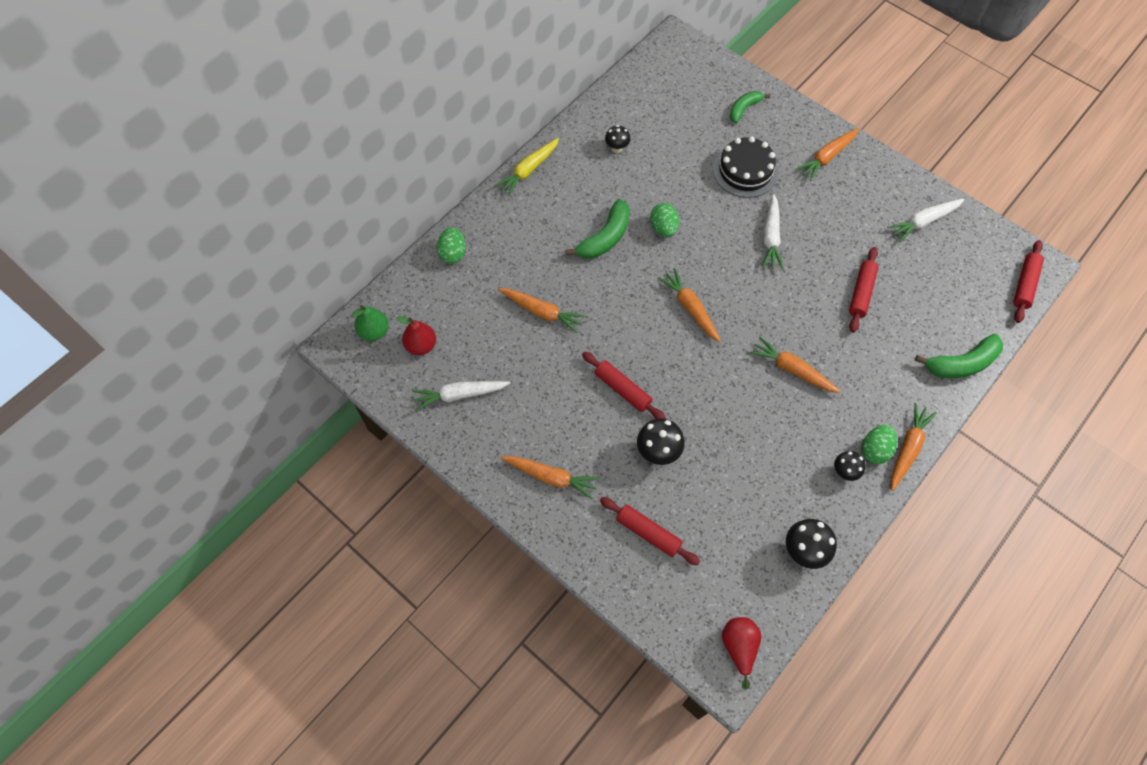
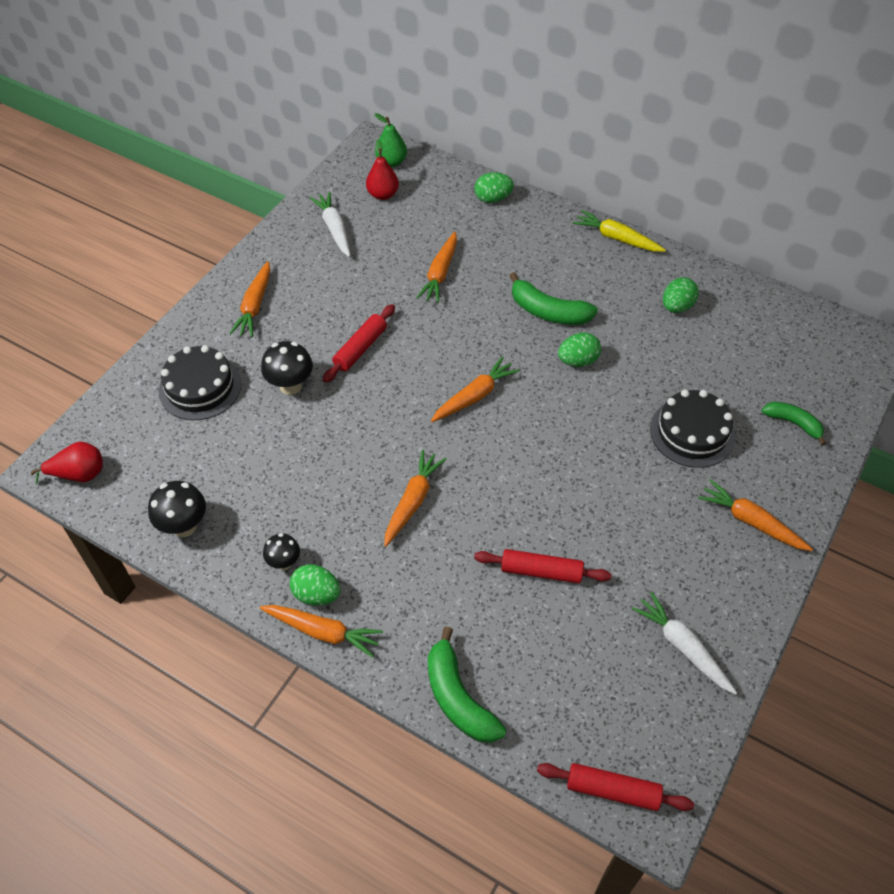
camera: 80 degrees right, 10 degrees down
red rolling pin [600,497,700,565] -> black cake [159,345,241,420]
black mushroom [605,125,631,153] -> green egg [663,277,698,313]
white carrot [762,194,784,270] -> none

